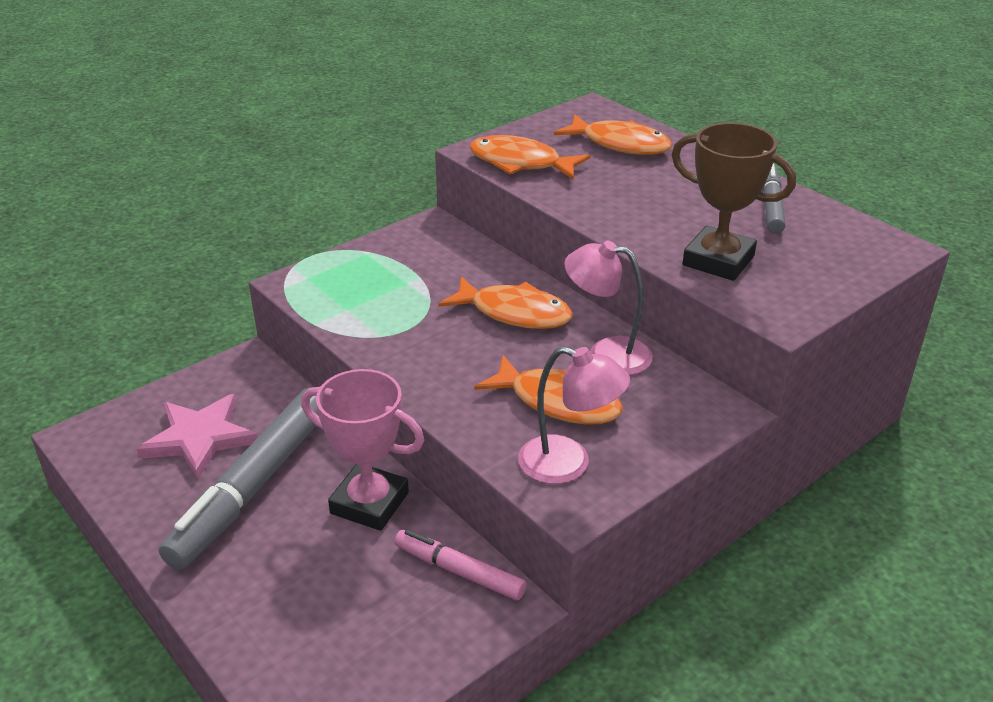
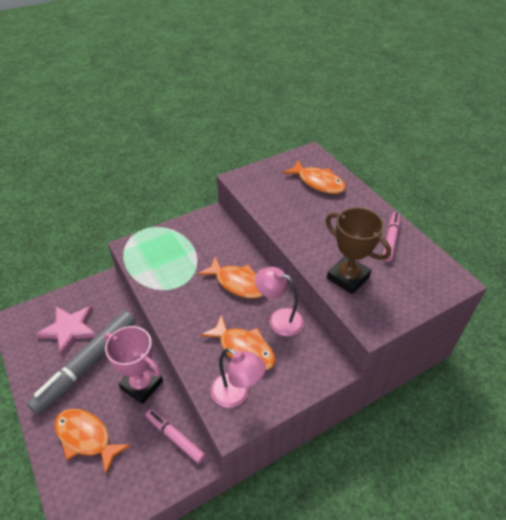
camera: 10 degrees right, 10 degrees up
orange fish [469,135,590,180] -> orange fish moved to [54,409,131,474]
grey marker [762,163,786,234] -> pink marker [383,212,400,262]

